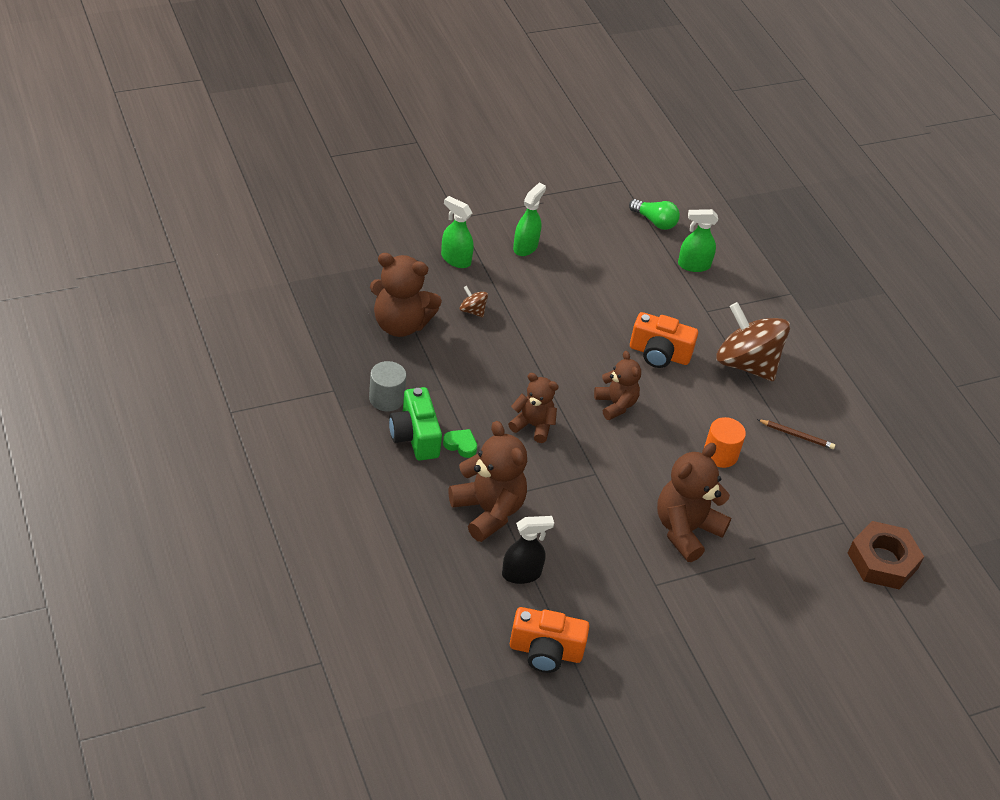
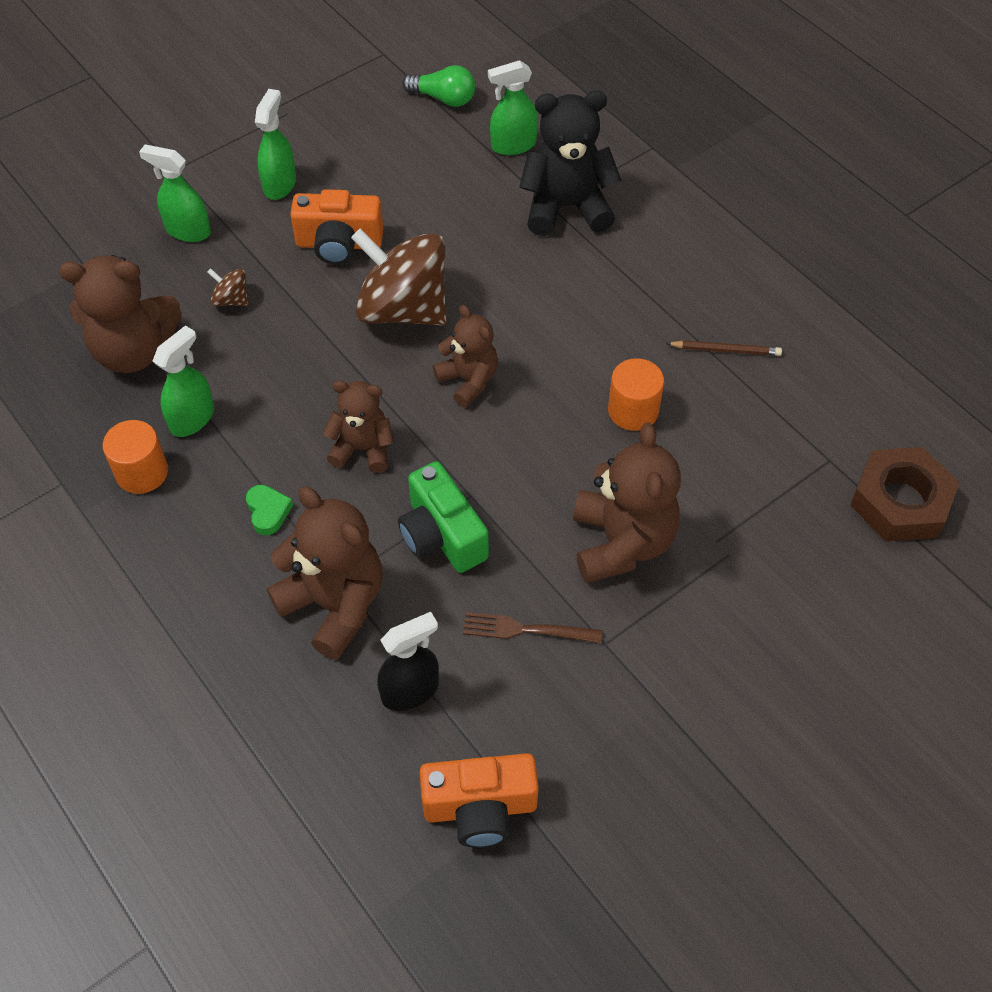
camera: 10 degrees left, 10 degrees up
grey cylinder [369,361,406,411] -> orange cylinder [103,420,168,494]
green camera [389,387,442,460] -> green camera moved to [398,461,489,573]
green heart [443,429,477,458] -> green heart turned 60 degrees clockwise [246,485,293,535]
orange camera [630,312,698,368] -> orange camera moved to [290,189,383,265]
brown teddy bear [657,443,731,562] -> brown teddy bear turned 150 degrees clockwise [573,423,681,583]
brown spinning top [716,302,790,381] -> brown spinning top moved to [351,228,447,326]
none -> green spray bottle [152,325,214,437]
none -> brown fork [463,612,603,643]
none -> black teddy bear [519,91,622,236]

